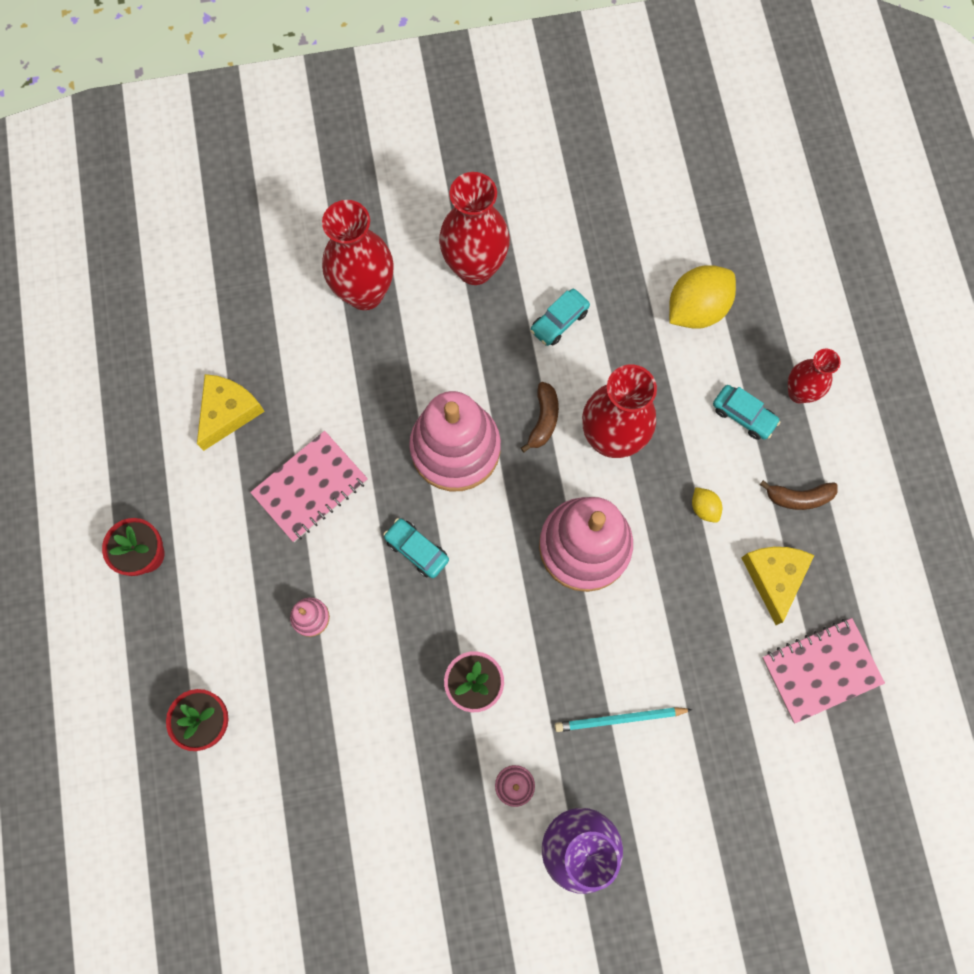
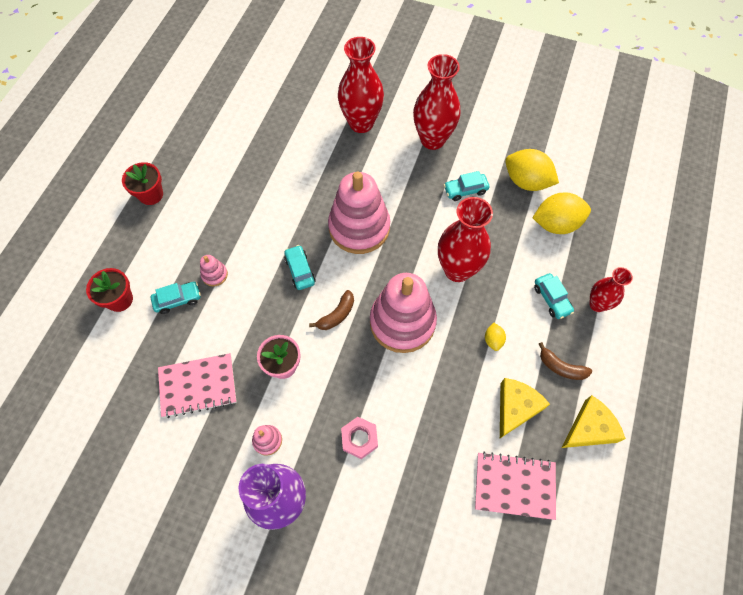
camera: 30 degrees right, 10 degrees down
yellow cheese [197,374,265,451] -> yellow cheese moved to [561,395,626,448]
pink notebook [250,431,368,542] -> pink notebook moved to [158,353,237,418]
brown banana [521,382,559,452] -> brown banana moved to [309,290,354,330]
turquoise pencil [555,707,693,732] -> pink nut [341,417,378,459]
none -> turquoise car [150,282,201,314]
none -> yellow lemon [505,149,559,191]

